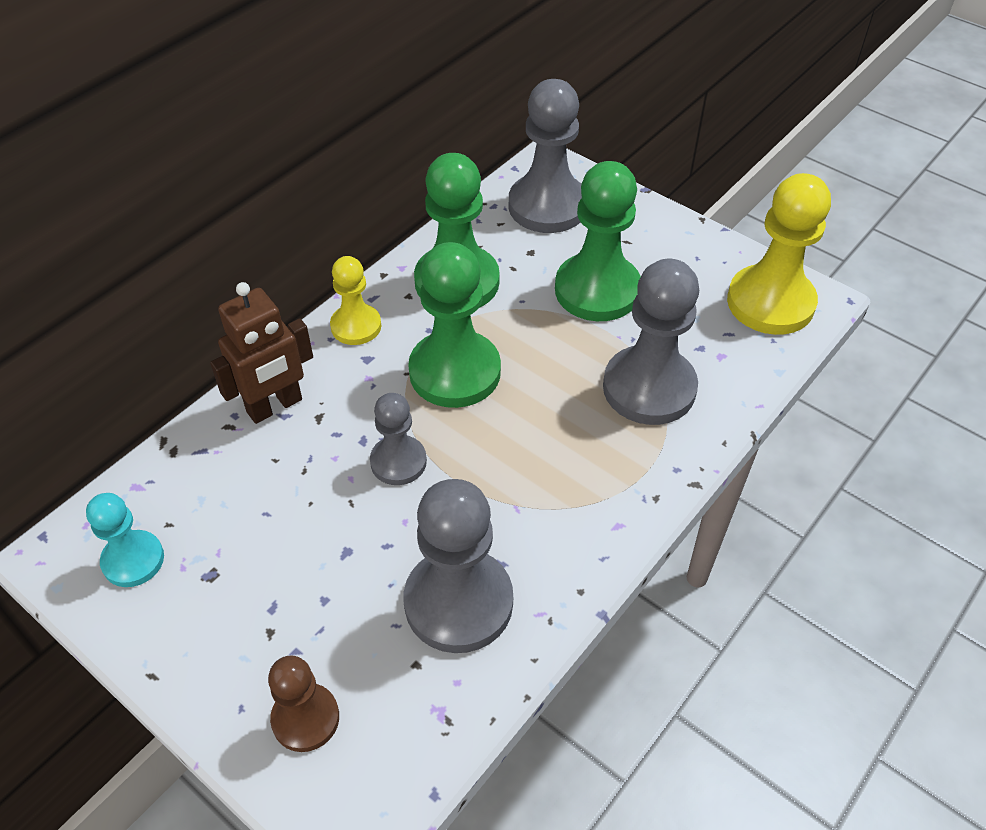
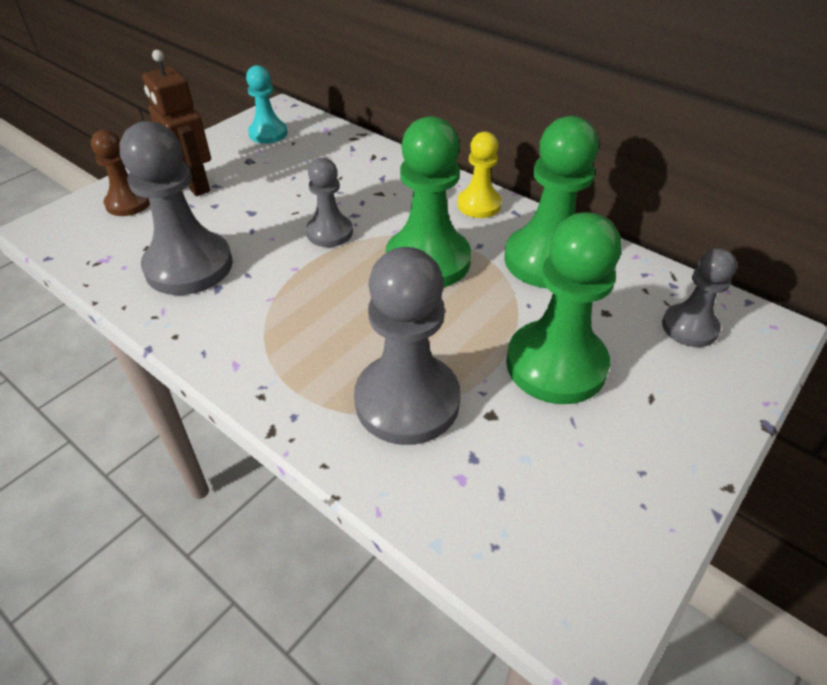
camera: 90 degrees right, 5 degrees down
brown robot [210,282,313,424] -> brown robot moved to [142,50,211,196]
grey pawn [509,79,582,233] -> grey pawn [662,248,737,347], size x0.57
yellow pawn [727,173,831,335] -> none

